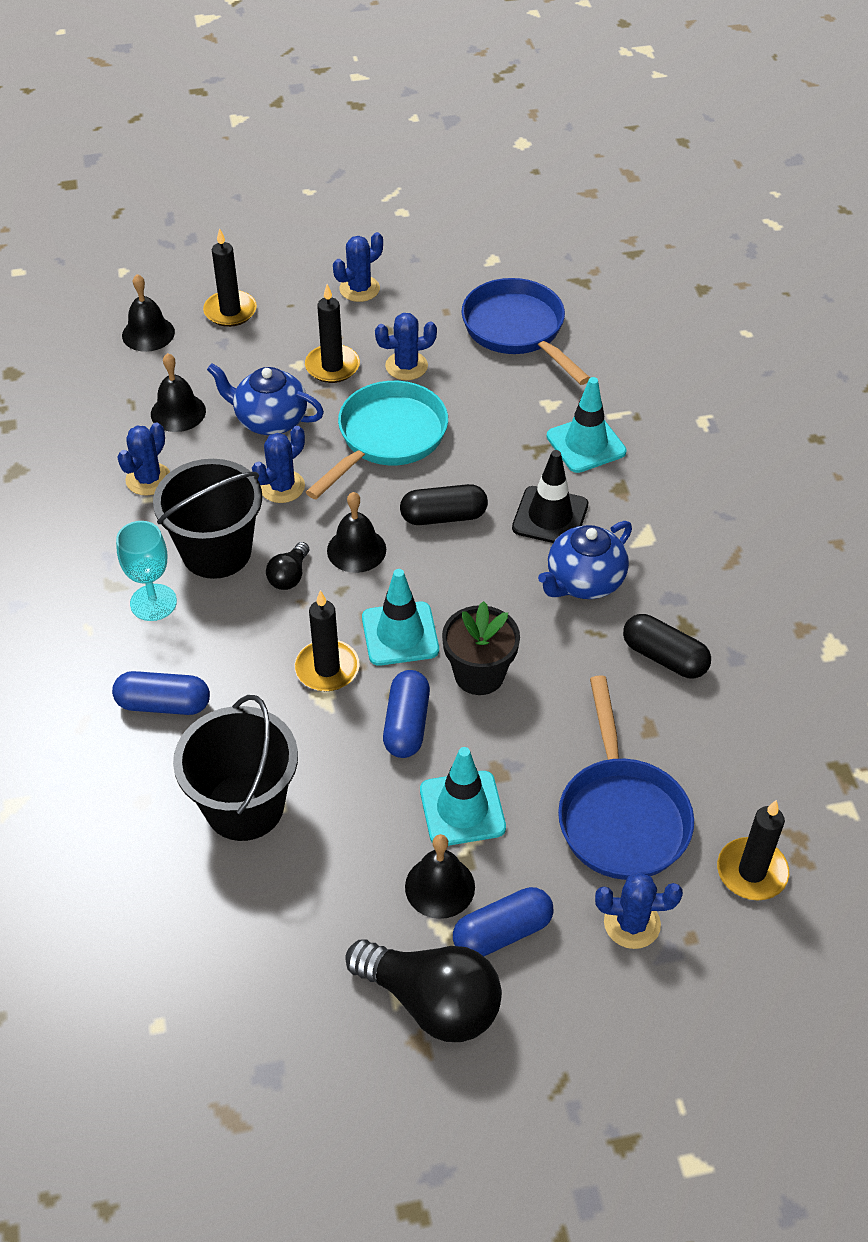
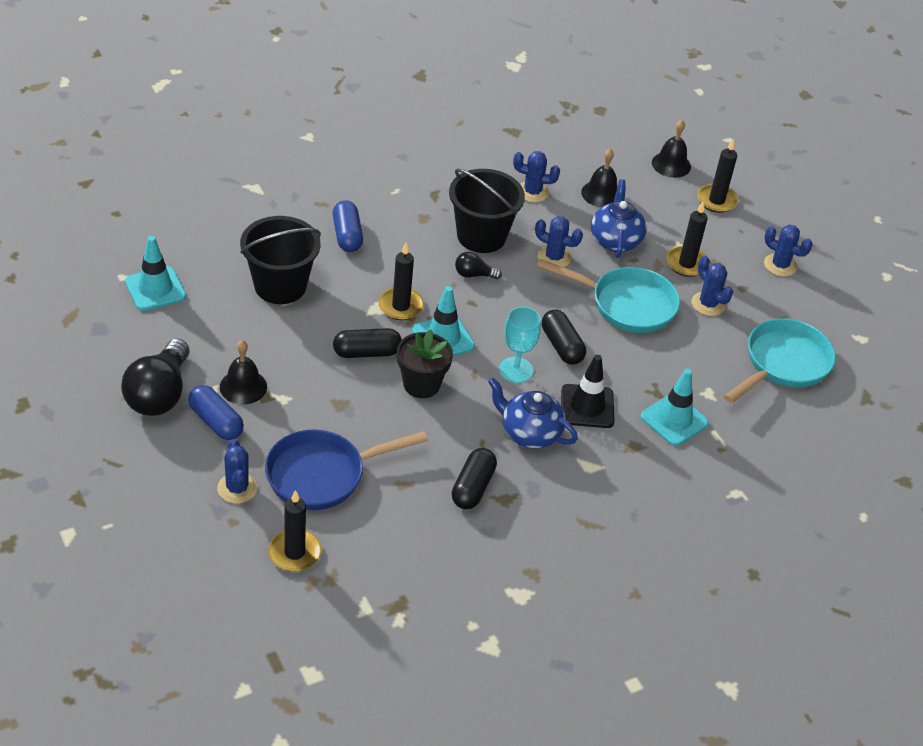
camera: 70 degrees right, 5 degrees down
turquoise goblet [116,521,177,621] -> turquoise goblet moved to [499,306,541,383]
black bell [327,492,386,573] -> none
blue capsule [383,670,430,758] -> black capsule [333,328,402,358]
turquoise traffic cone [420,747,506,846] -> turquoise traffic cone moved to [125,236,186,311]
blue pan [462,278,590,385] -> turquoise pan [724,318,836,403]

